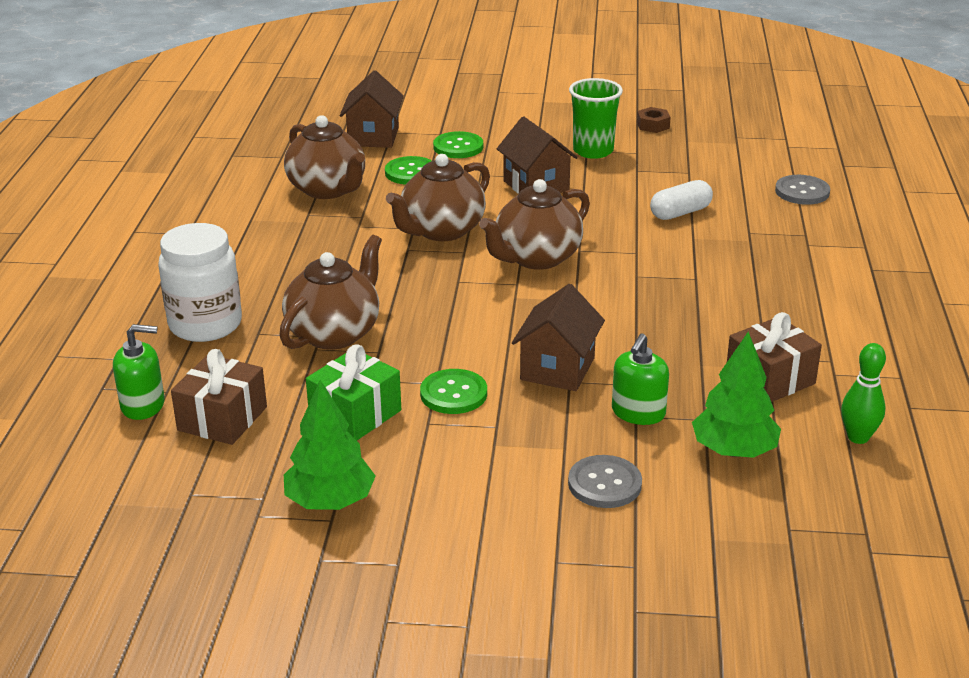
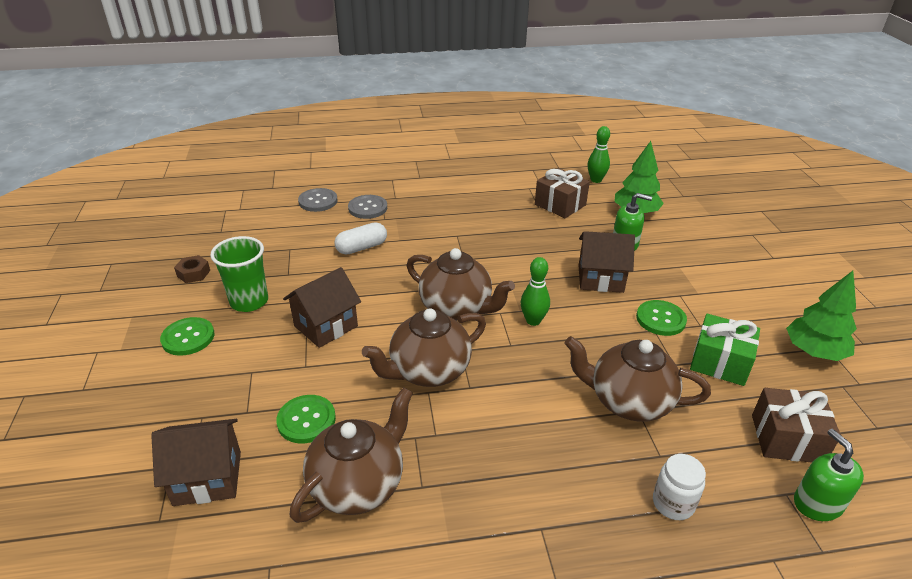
camera: 105 degrees left, 5 degrees up
white jar [158,223,242,342] -> white jar [653,454,706,520], size x0.55
brown teapot [386,154,490,241] -> brown teapot turned 120 degrees clockwise [362,308,486,387]
green button [433,131,483,158] -> green button moved to [160,317,214,356]
grey button [568,455,642,508] -> grey button moved to [348,195,387,219]
white capsule [650,180,713,220] -> white capsule turned 75 degrees counterclockwise [334,222,387,255]
none -> green bowling pin [520,257,550,326]

